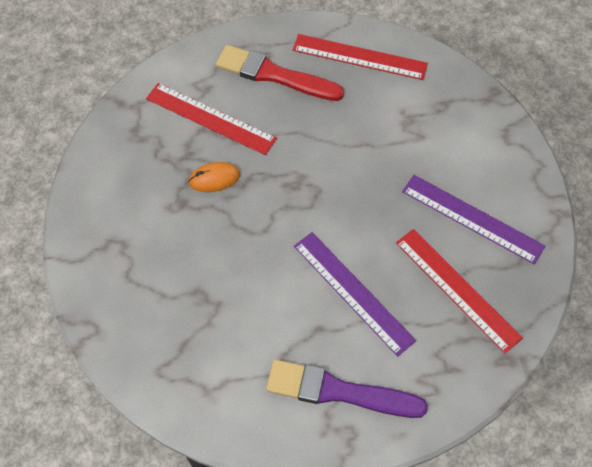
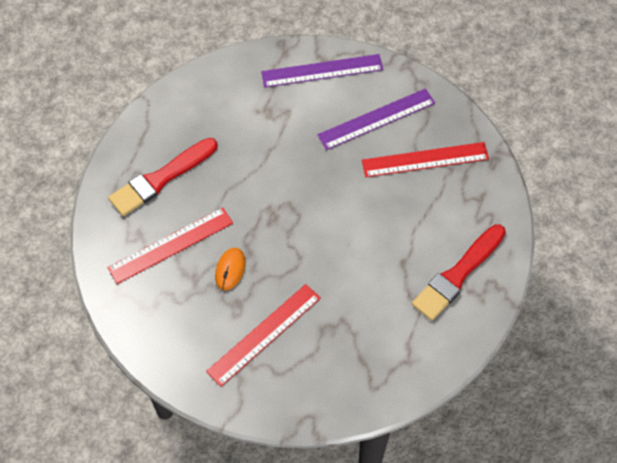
camera: 60 degrees left, 0 degrees up
purple brush [266,359,428,418] -> red brush [412,224,506,321]
red ruler [292,34,428,80] -> red ruler moved to [206,284,321,387]
purple ruler [294,232,416,357] -> purple ruler moved to [261,54,383,88]

